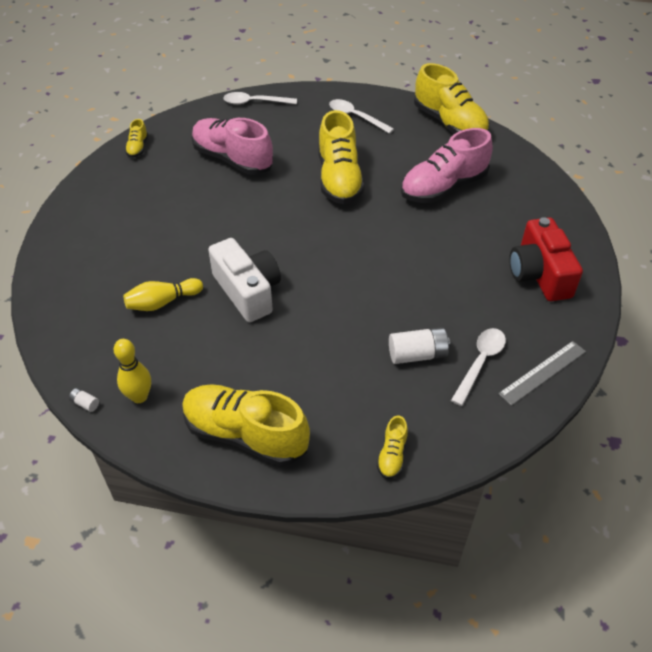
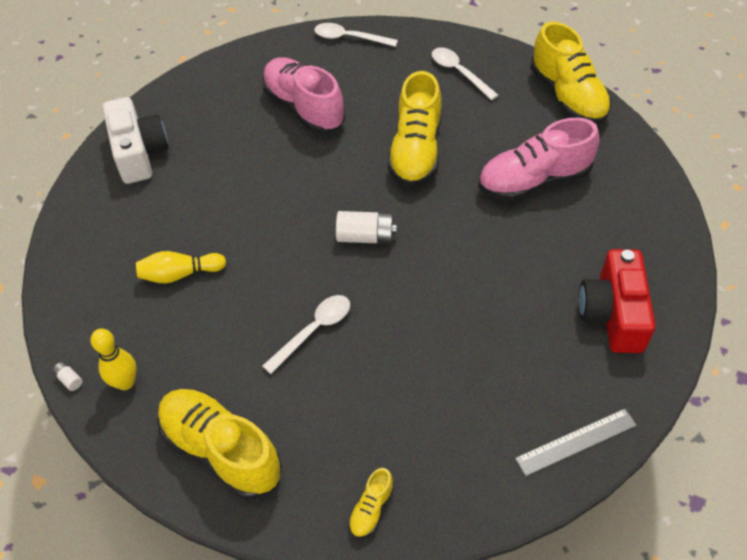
camera: 15 degrees right, 5 degrees up
yellow shoe [125,119,148,158] -> none
white camera [208,238,281,322] -> white camera moved to [102,97,169,184]
white battery [389,327,450,364] -> white battery moved to [336,211,397,244]
white spoon [451,328,506,406] -> white spoon moved to [262,295,350,374]

